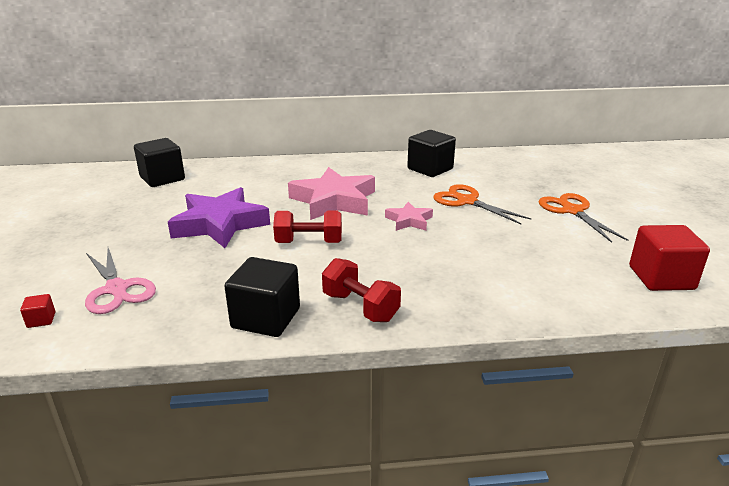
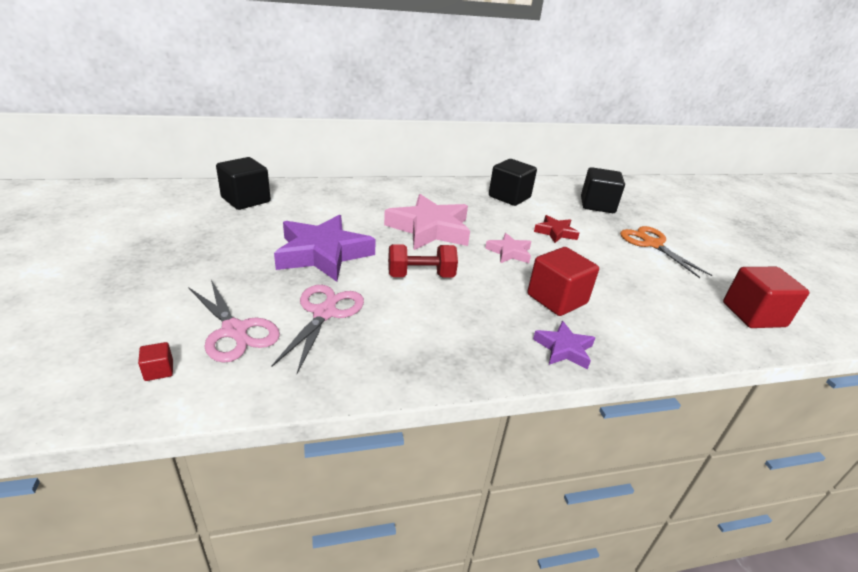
camera: 10 degrees left, 5 degrees up
black cube [224,257,300,337] -> black cube moved to [581,167,625,213]
red dumbbell [322,258,401,322] -> none
orange scissors [433,184,531,224] -> red star [534,215,579,243]
none -> pink scissors [272,285,364,373]
none -> red cube [527,247,599,316]
none -> purple star [533,321,595,369]

